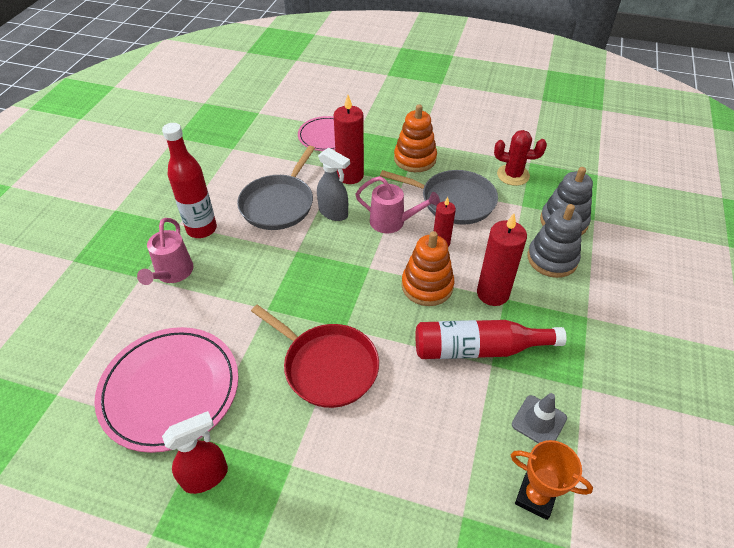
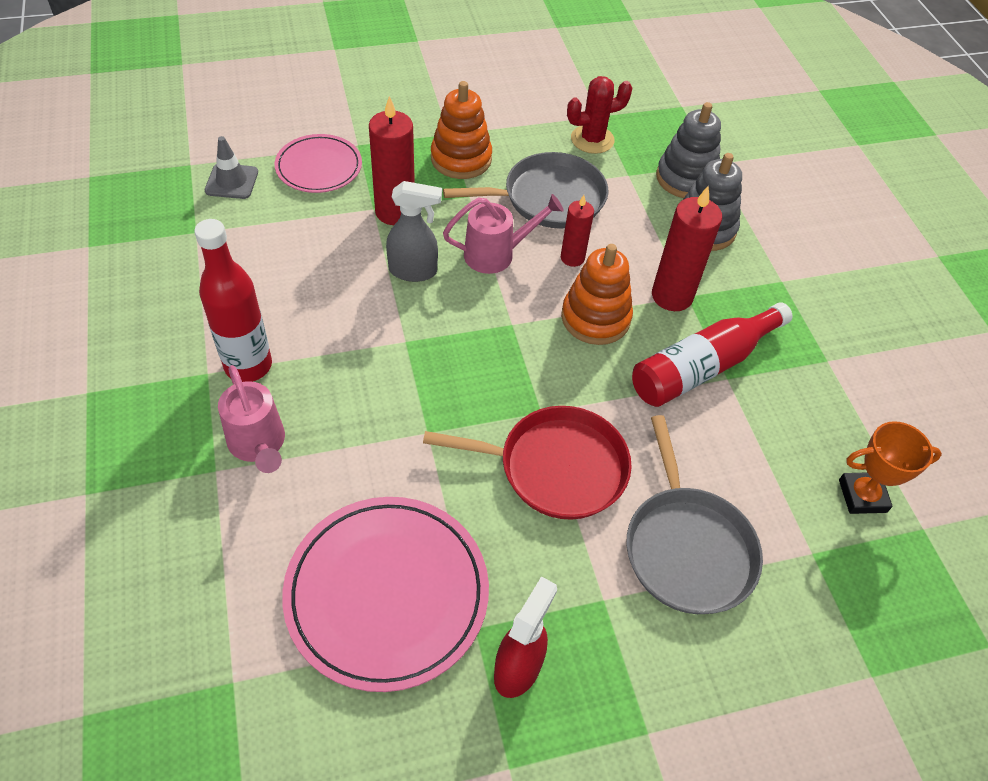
camera: 35 degrees left, 5 degrees up
grey pan [237,146,315,230] -> grey pan moved to [626,415,763,614]
grey traffic cone [512,393,567,443] -> grey traffic cone moved to [205,136,258,199]

